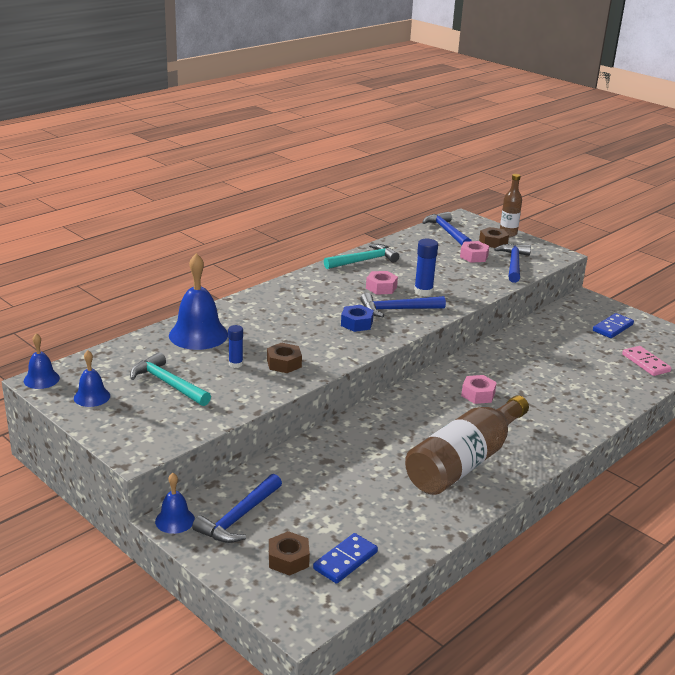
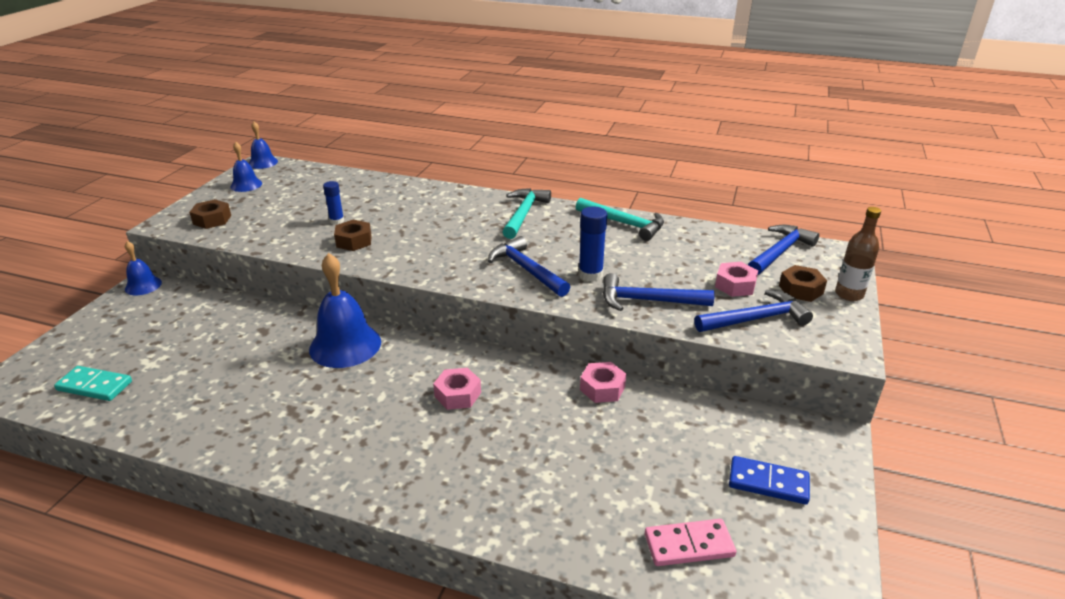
camera: 65 degrees right, 5 degrees up
turquoise hammer [130,352,211,406] -> turquoise hammer moved to [503,188,551,239]
blue bell [169,253,228,350] -> blue bell moved to [309,253,381,368]
blue hammer [192,474,282,543] -> blue hammer moved to [603,273,714,311]
brown nut [269,531,310,576] -> brown nut moved to [189,199,231,229]
blue domino [313,533,378,584] -> turquoise domino [54,366,132,401]
blue nut [341,305,374,332] -> none
pink nut [366,271,398,295] -> pink nut moved to [580,362,626,403]
brown bottle [405,395,529,495] -> none
pink domino [622,346,671,376] -> pink domino turned 45 degrees clockwise [645,519,736,566]

